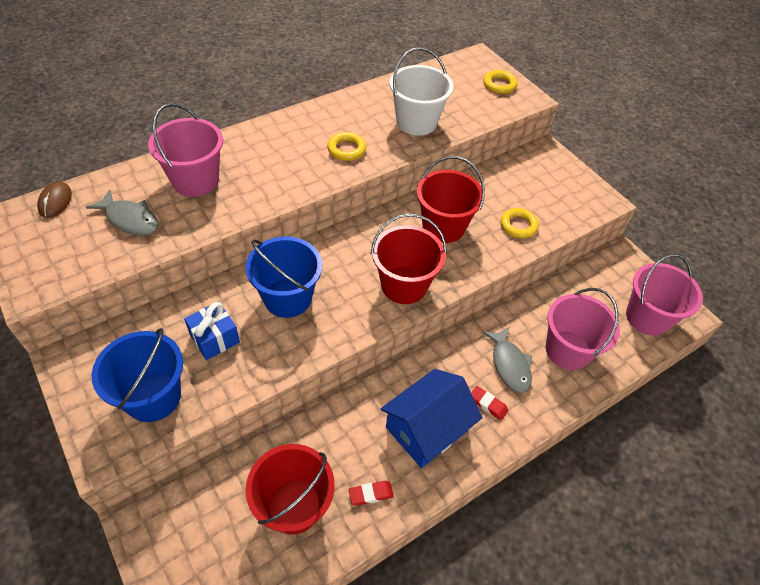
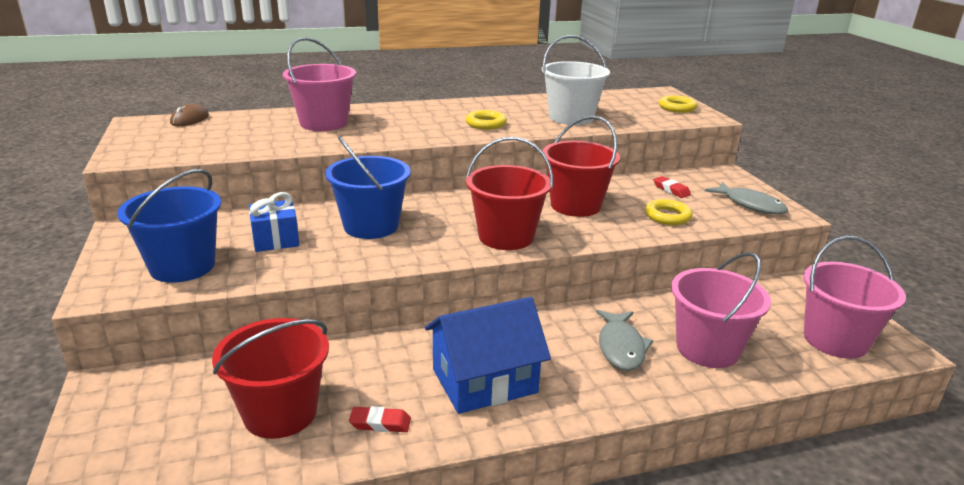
camera: 20 degrees right, 25 degrees down
grey fish [86,189,158,236] -> grey fish moved to [705,182,788,214]
red eraser [471,386,508,420] -> red eraser moved to [653,176,691,198]

